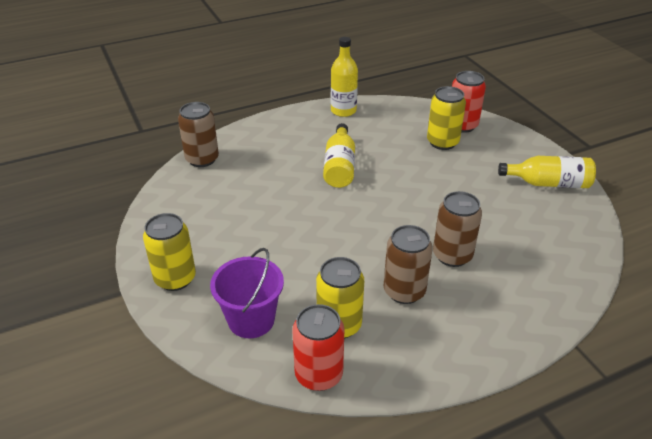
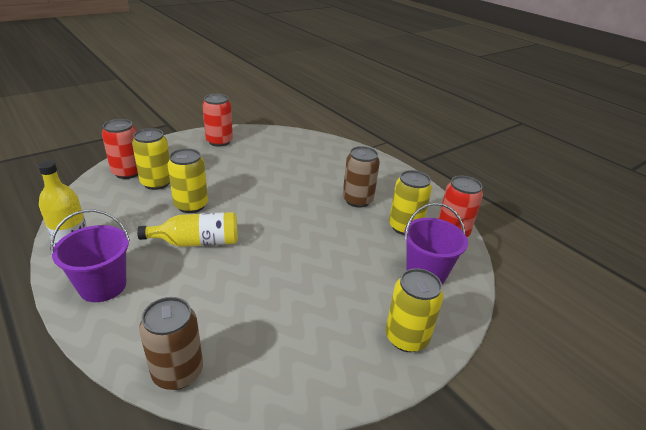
camera: 105 degrees left, 5 degrees down
brown can [433,191,482,267] -> none
yellow bottle [498,156,596,188] -> red can [202,94,233,147]
none -> purple bucket [50,209,130,302]
none -> yellow can [168,148,208,213]

